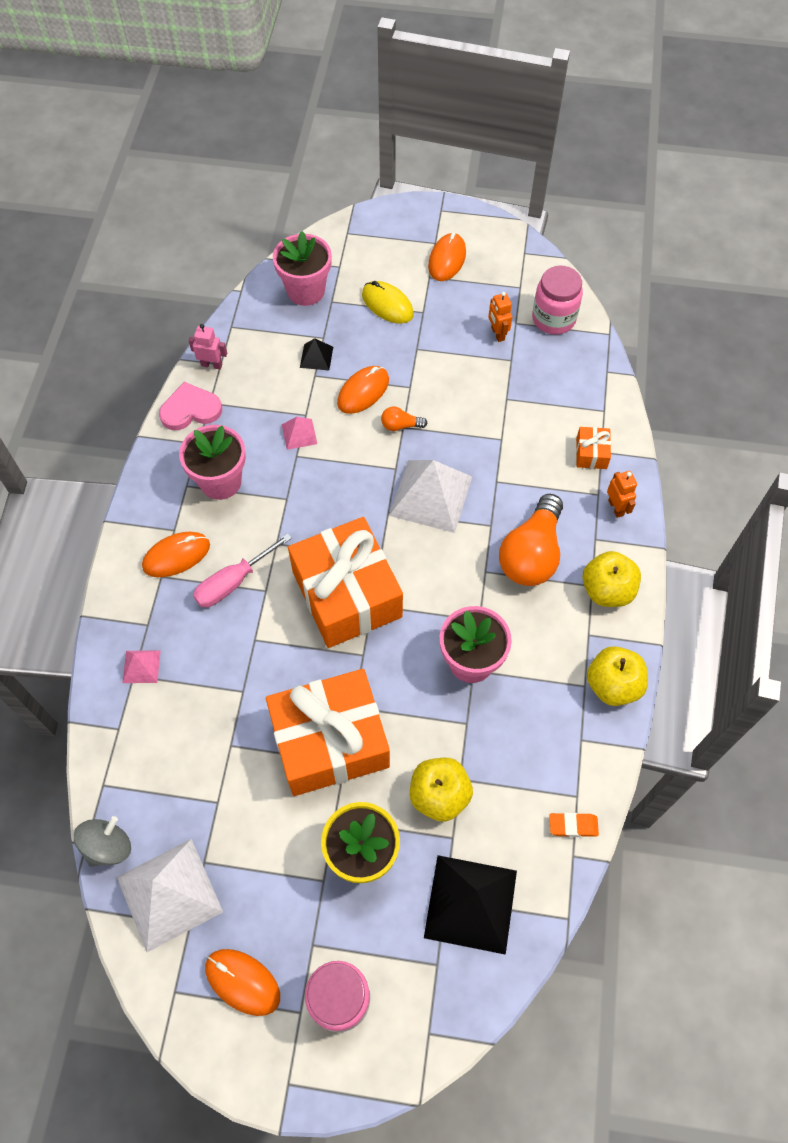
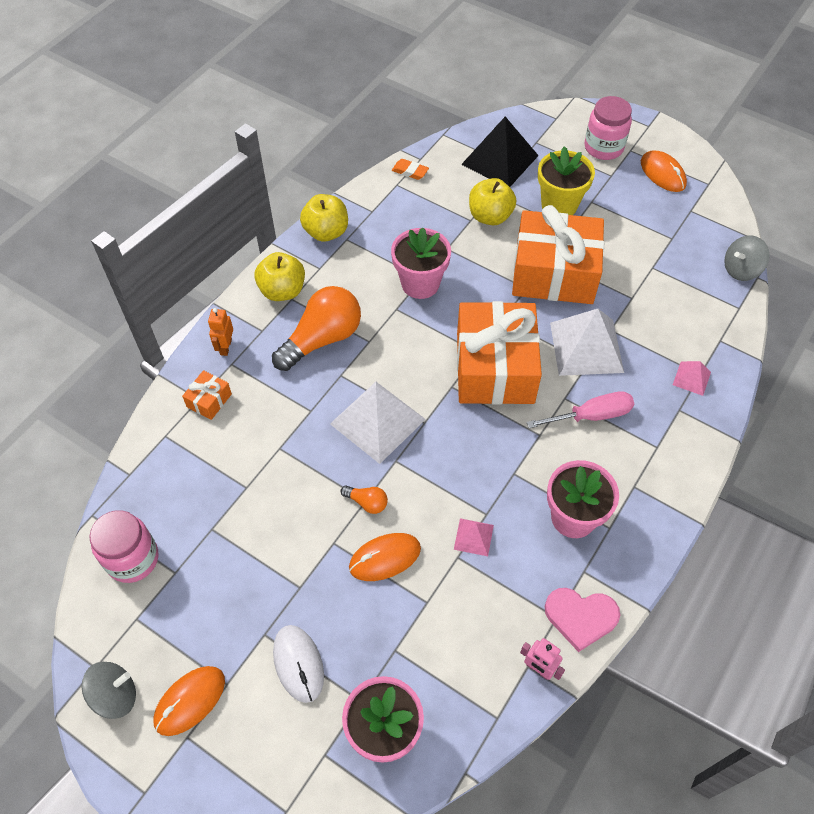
camera: 155 degrees left, 5 degrees down
white pyramid [117,839,223,952] -> white pyramid moved to [550,309,624,376]
orange mouse [142,532,210,577] -> none
black pyramid [300,338,333,370] -> none
yellow mouse [362,281,414,324] -> white mouse [273,625,324,703]
orange robot [488,292,512,342] -> none
none -> grey spinning top [81,662,136,719]

